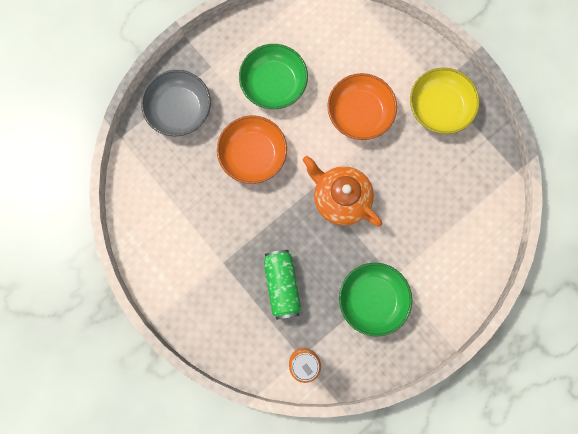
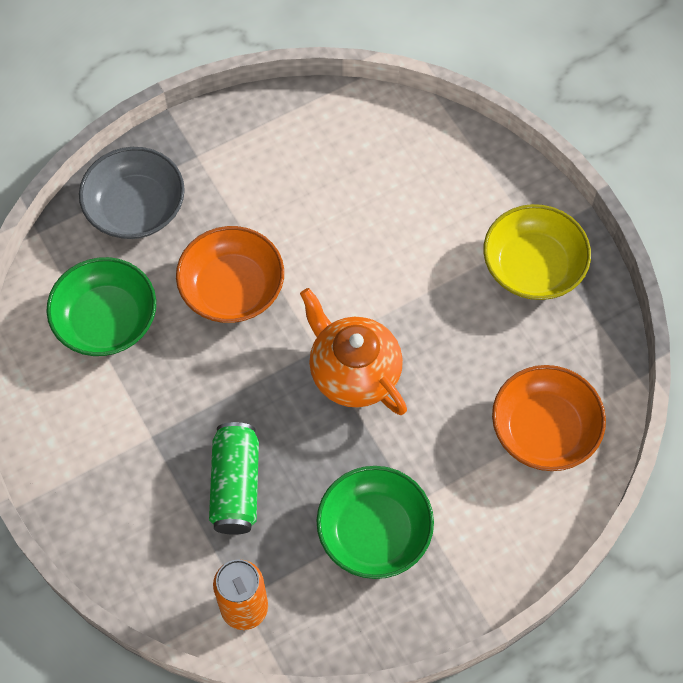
camera: 10 degrees right, 15 degrees down
green bowl [239,44,308,109] -> green bowl moved to [46,257,156,356]
orange bowl [327,73,397,140] -> orange bowl moved to [492,365,606,471]

